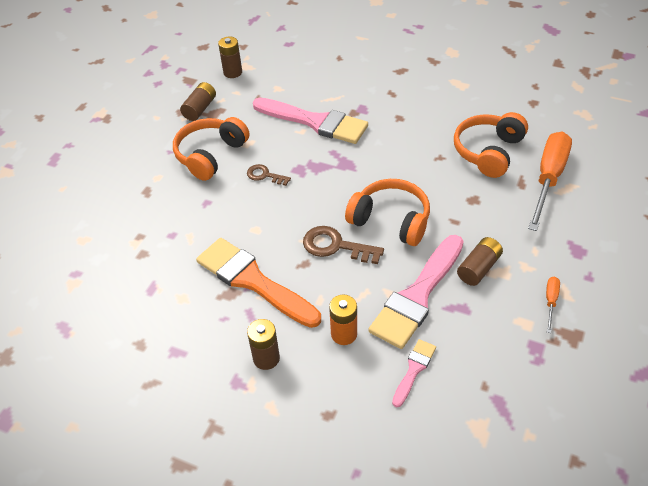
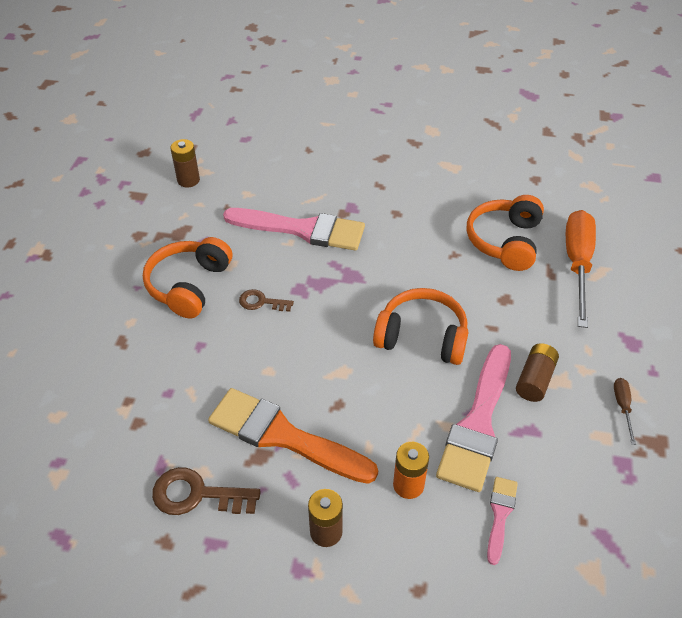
camera: 15 degrees left, 0 degrees up
brown battery [180,82,216,121] -> none
brown key [303,226,384,264] -> brown key moved to [152,467,261,515]
orange screwdriver [546,277,560,333] -> brown screwdriver [614,378,636,445]

